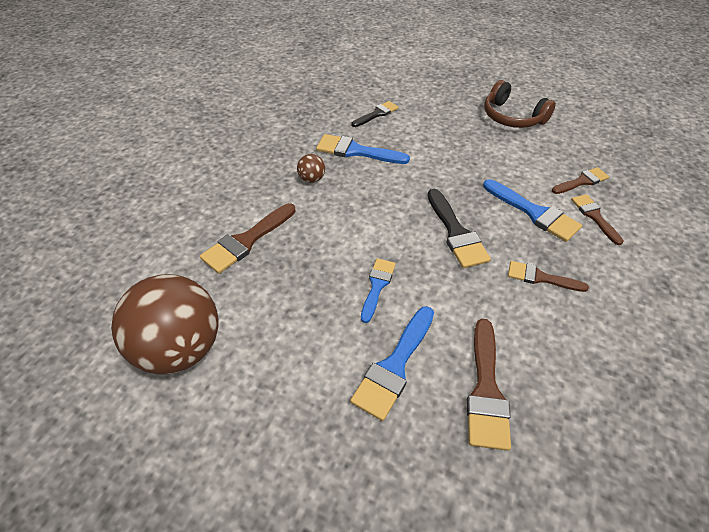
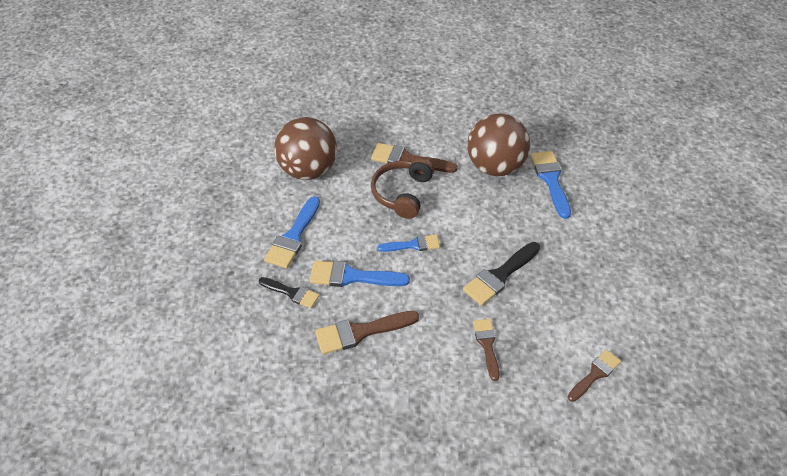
camera: 65 degrees right, 0 degrees up
brown ball [297,154,325,183] -> brown ball [467,114,530,176], size x2.47
black brush [352,101,399,127] -> black brush moved to [259,277,320,308]
blue brush [483,179,582,242] -> blue brush moved to [264,196,320,268]
brown headphones [484,80,556,128] -> brown headphones moved to [371,157,434,219]
brown brush [552,167,609,194] -> none

